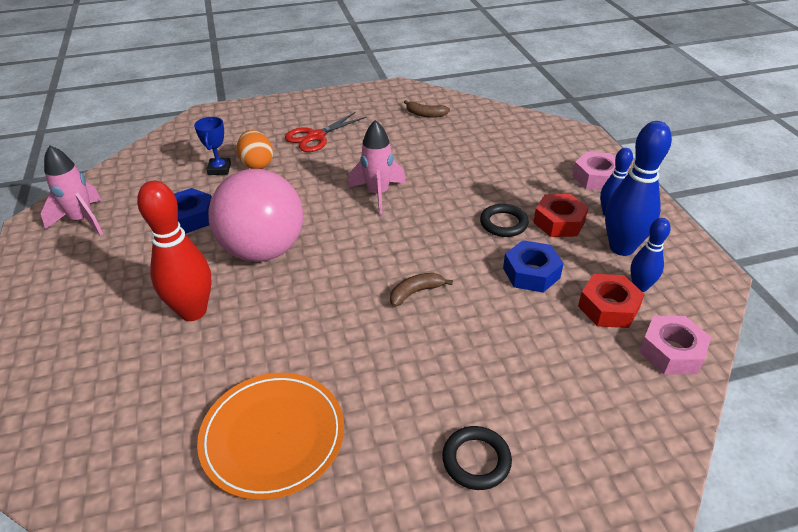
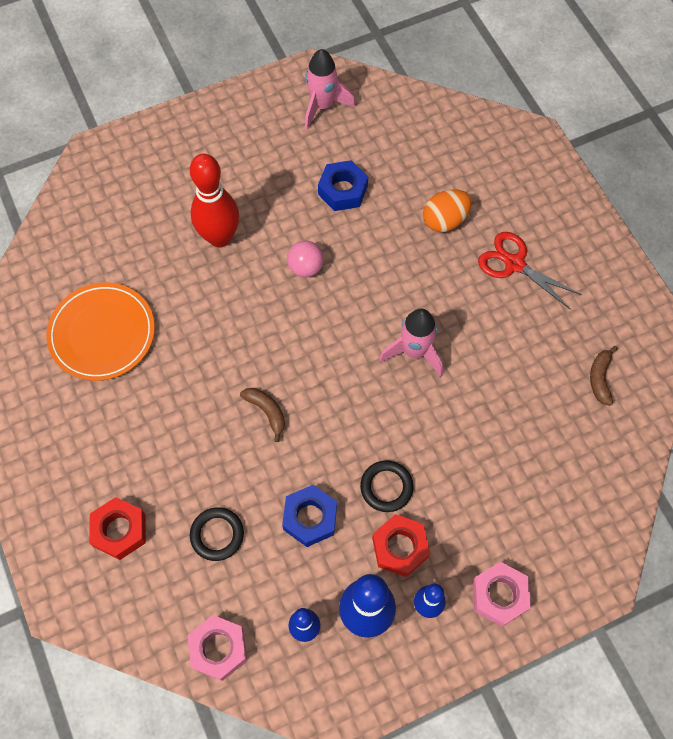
camera: 80 degrees right, 25 degrees up
blue trophy [194,117,231,175] -> none
pink ball [208,169,303,262] -> pink ball [287,241,324,277], size x0.42
black ring [442,426,512,490] -> black ring moved to [190,507,244,561]
red nut [578,274,645,328] -> red nut moved to [89,497,146,560]

